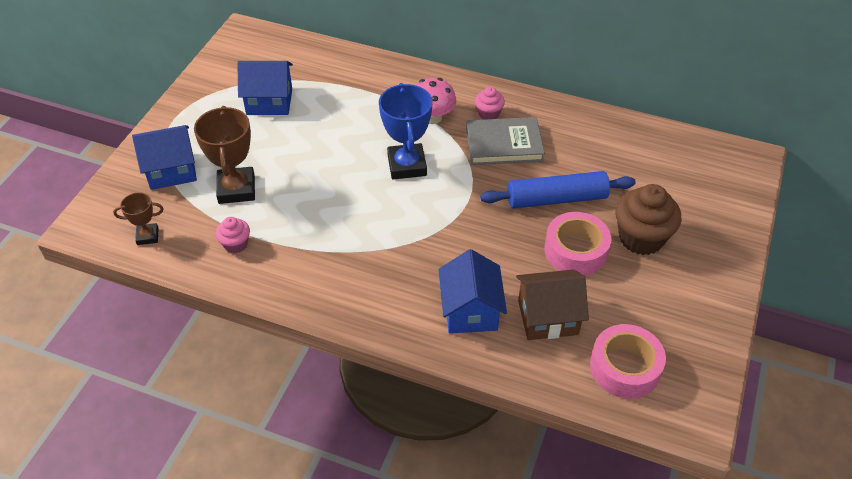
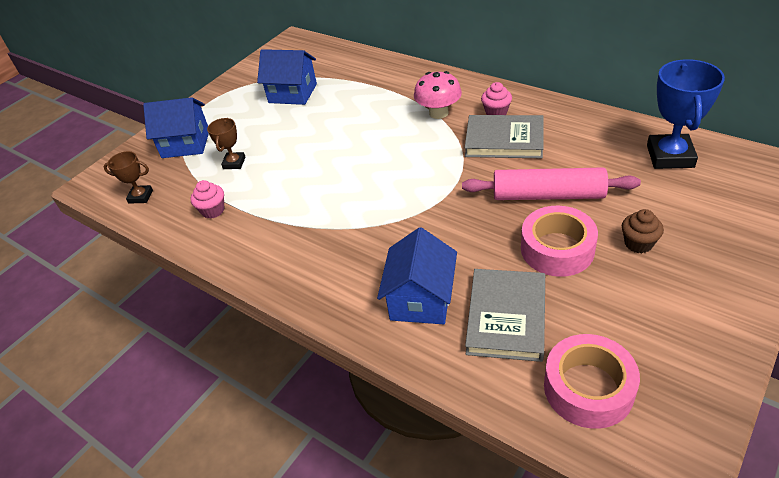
camera: 20 degrees right, 5 degrees down
brown trophy [194,106,255,204] -> brown trophy [207,118,246,169], size x0.54
blue trophy [379,83,432,179] -> blue trophy moved to [647,59,725,169]
blue rolling pin [480,171,636,209] -> pink rolling pin [462,167,641,200]
brown house [516,270,589,340] -> grey book [465,269,545,362]
brown cupcake [615,184,682,255] -> brown cupcake [622,209,664,253], size x0.52

